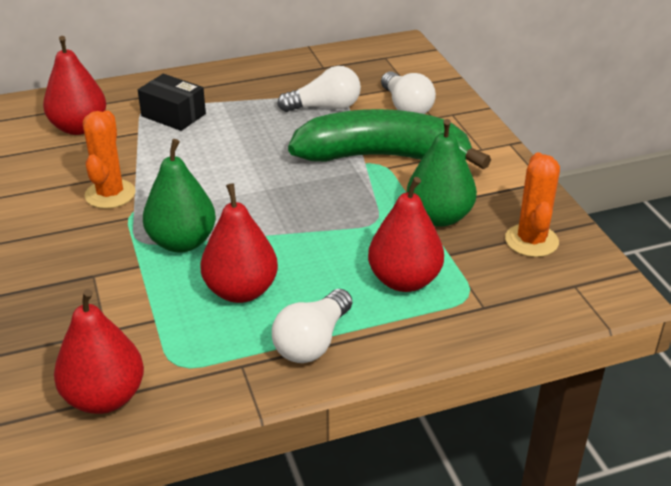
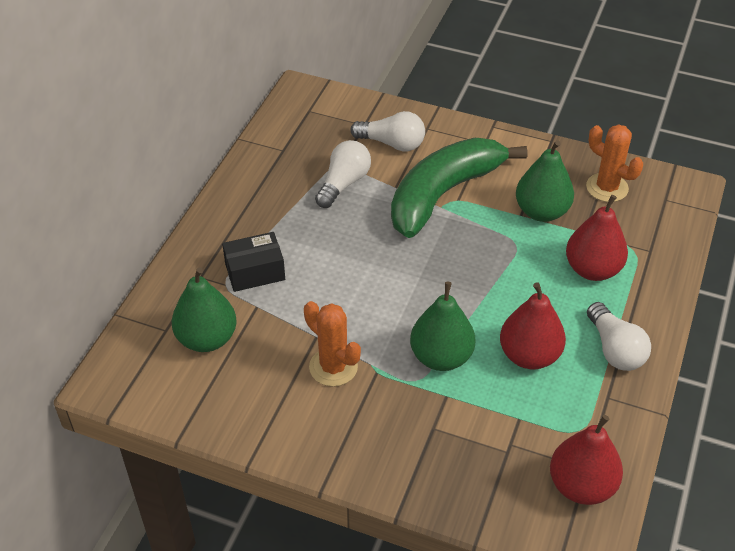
camera: 50 degrees left, 10 degrees up
red pear [43,36,106,135] -> green pear [172,268,237,352]

